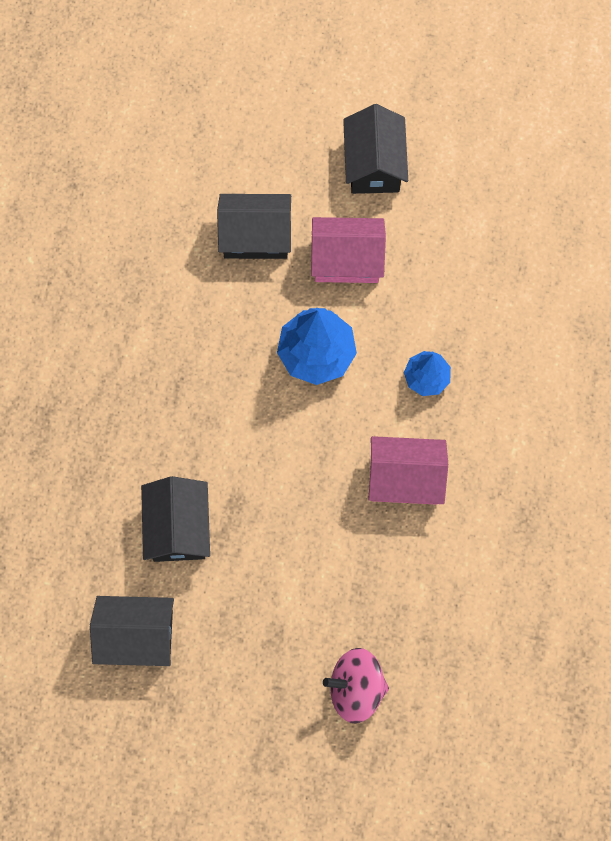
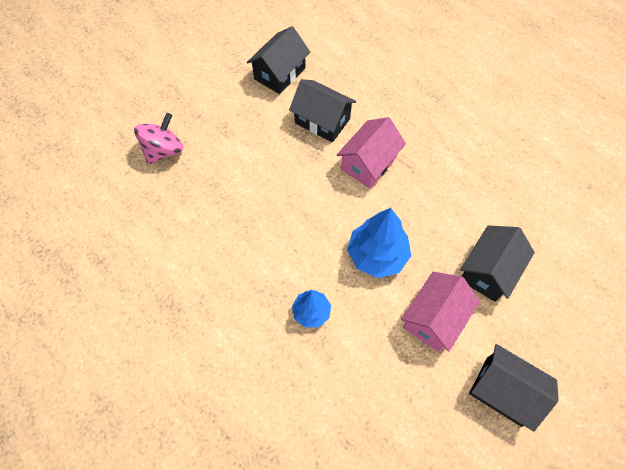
camera: 125 degrees right, 10 degrees down
pink house [368,436,448,505] -> pink house moved to [337,117,406,188]

